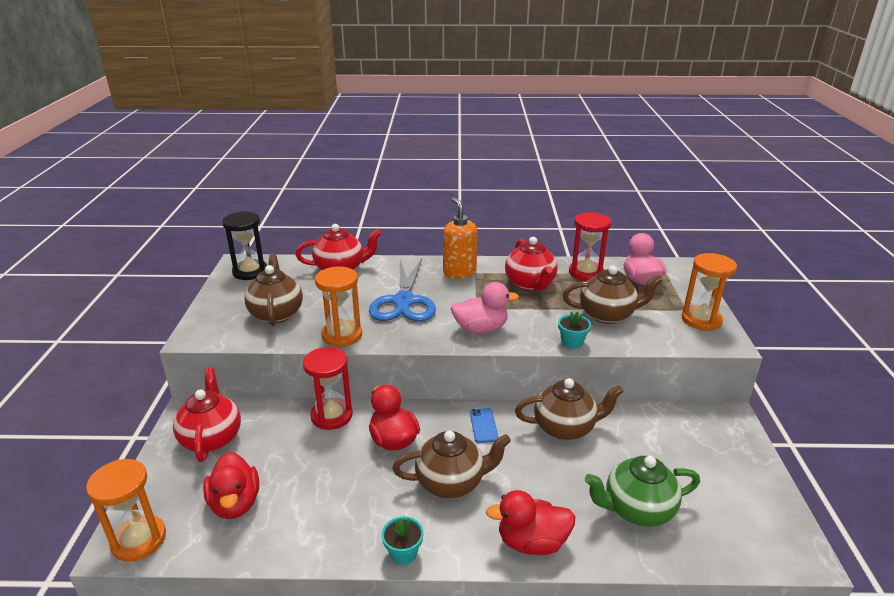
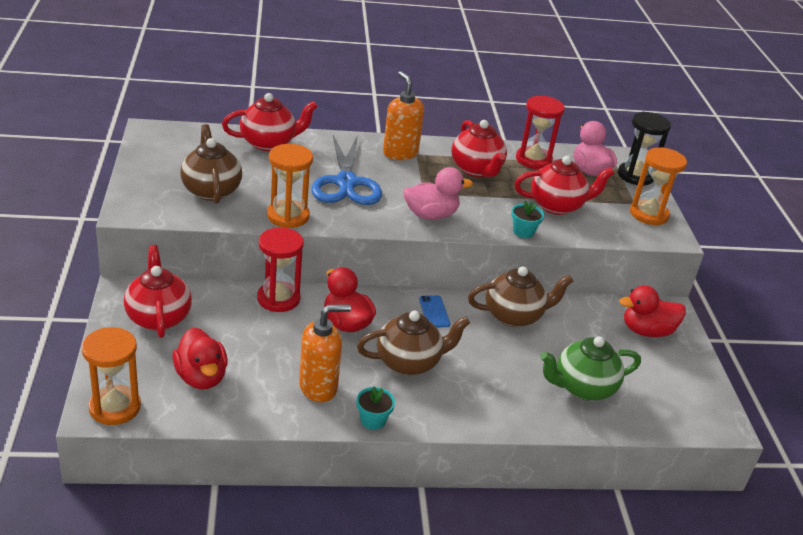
camera: 10 degrees left, 5 degrees up
black hourglass [222,211,267,280] -> black hourglass moved to [618,112,671,185]
red duck [486,490,575,555] -> red duck moved to [619,285,686,337]
brown teapot [563,266,662,324] -> red teapot [514,156,614,215]
none -> orange soap dispenser [299,304,351,402]

